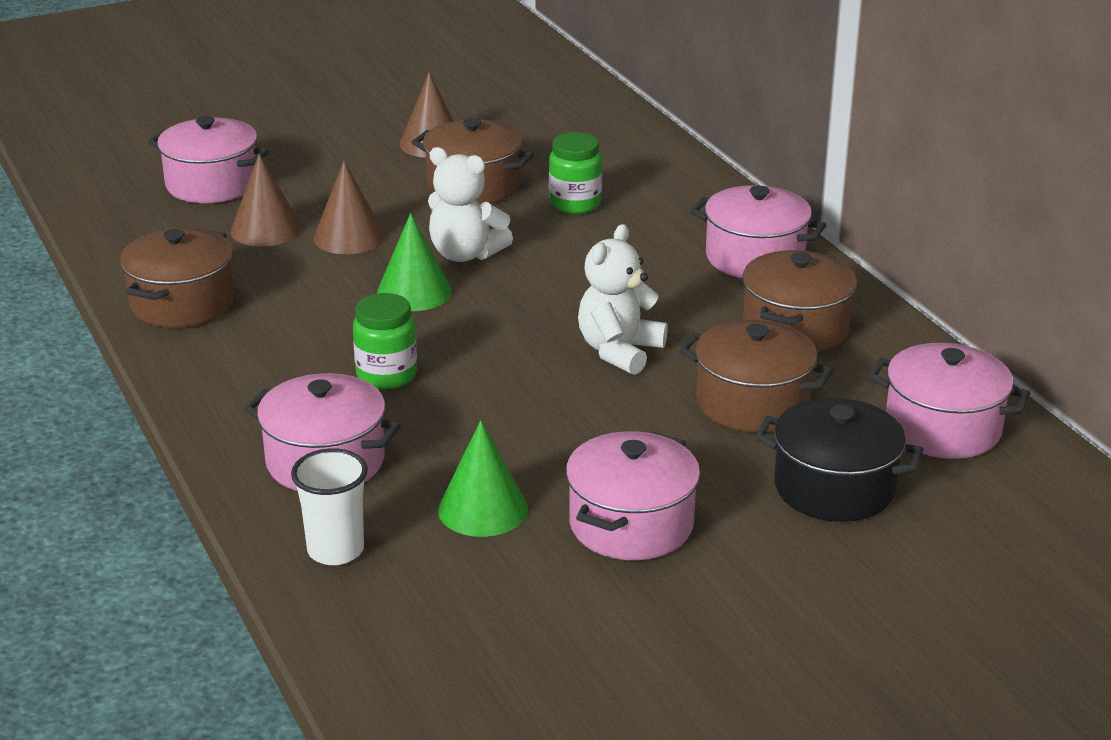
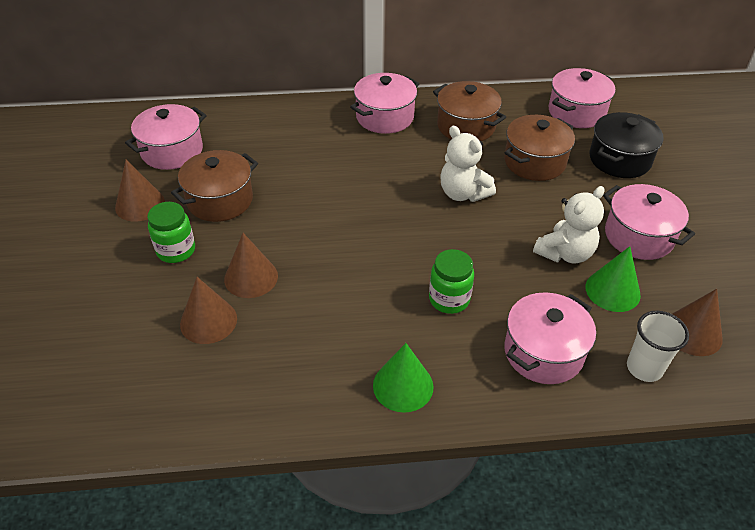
camera: 70 degrees left, 15 degrees up
brown pot [120,228,234,328] -> none
pink pot [148,116,269,203] -> pink pot moved to [125,104,207,170]
green cone [377,213,452,311] -> green cone moved to [373,343,434,413]
white teddy bear [428,147,513,262] -> white teddy bear moved to [533,186,605,263]
green jar [549,132,602,214] -> green jar moved to [147,202,195,263]
none -> brown cone [672,289,723,356]

